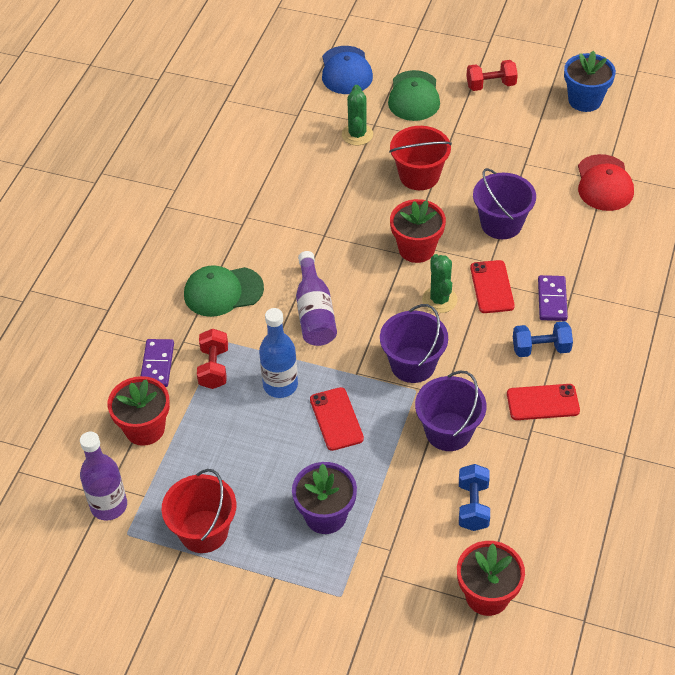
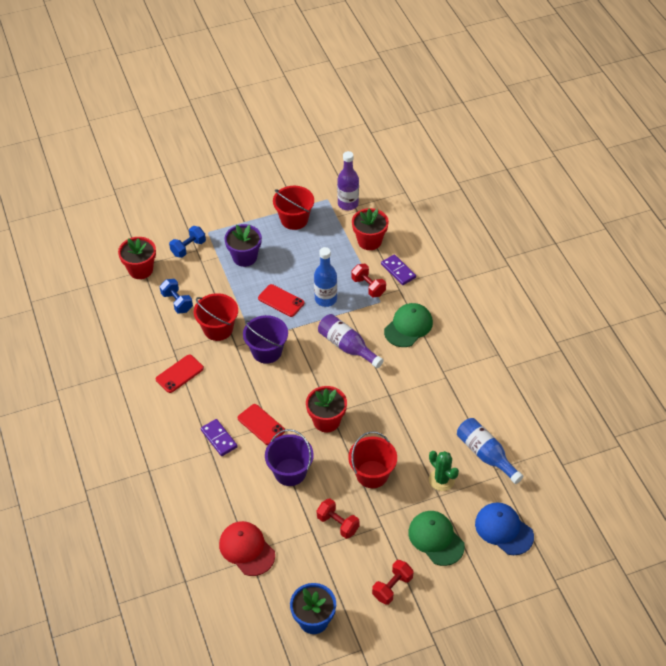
camera: 140 degrees right, 0 degrees up
purple bucket [415,370,486,451] -> red bucket [194,293,238,341]
green cactus [422,254,458,313] -> none
blue dumbbell [513,321,573,357] -> blue dumbbell moved to [169,226,206,258]
none -> red dumbbell [317,498,360,539]
none -> blue bottle [457,418,523,484]

